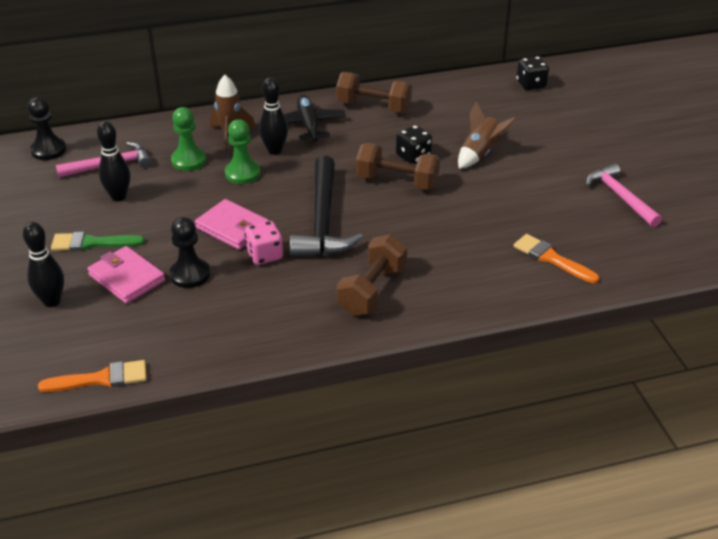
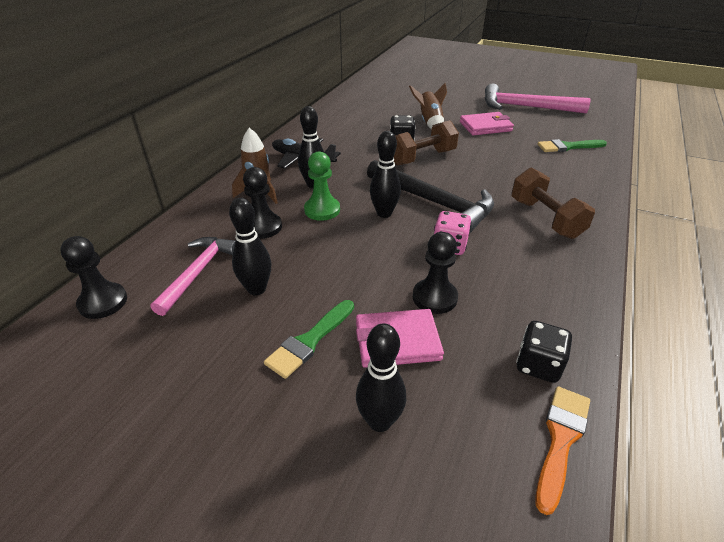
camera: 50 degrees left, 0 degrees up
green pawn [171,107,206,171] -> black pawn [243,167,282,239]
pink wallet [195,199,269,250] -> pink wallet moved to [460,112,514,135]
brown dumbbell [336,72,412,113] -> none
orange brush [514,234,599,283] -> green brush [537,139,607,152]
black dice [516,56,549,90] -> black dice moved to [516,321,572,383]
pink hammer [586,163,662,227] -> pink hammer [484,84,591,113], size x1.52
none -> black bowling pin [370,131,401,218]

